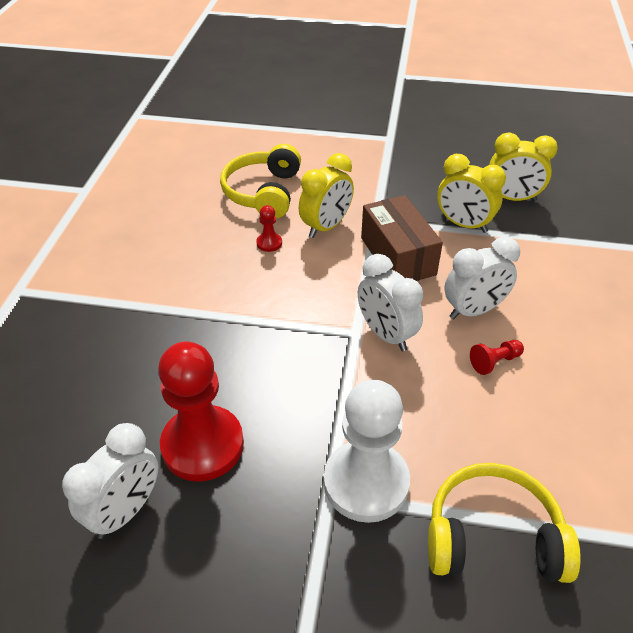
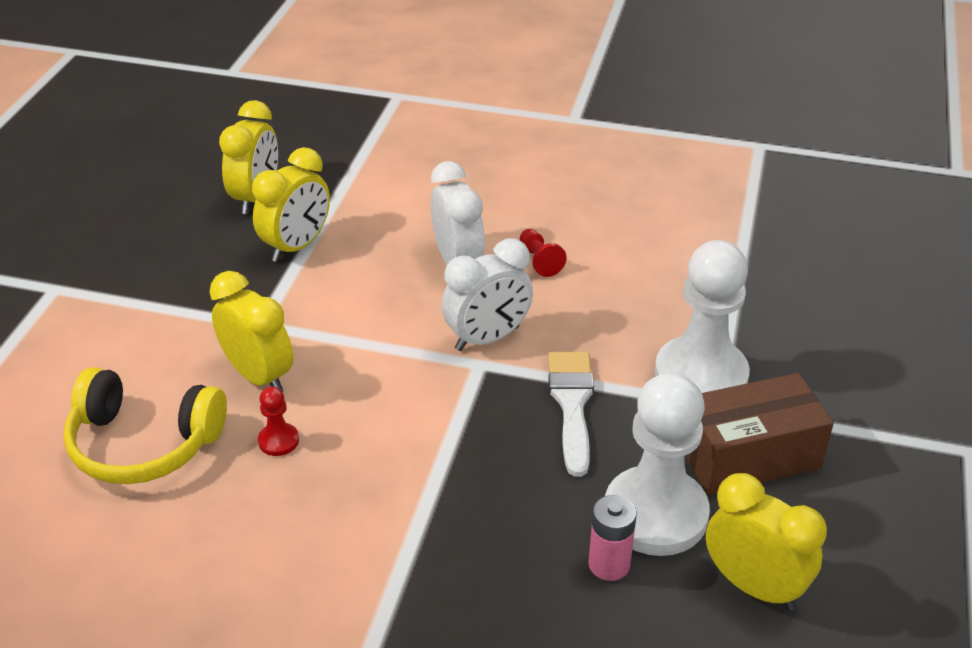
camera: 85 degrees left, 5 degrees down
white clock [62,423,159,539] -> yellow clock [706,473,827,610]
red pawn [158,342,244,482] -> white pawn [605,373,710,556]
brown box [361,195,443,281] -> brown box moved to [685,373,834,495]
yellow headphones [428,463,581,583] -> none
none -> white brush [548,352,594,477]
none -> pink battery [588,495,637,581]

